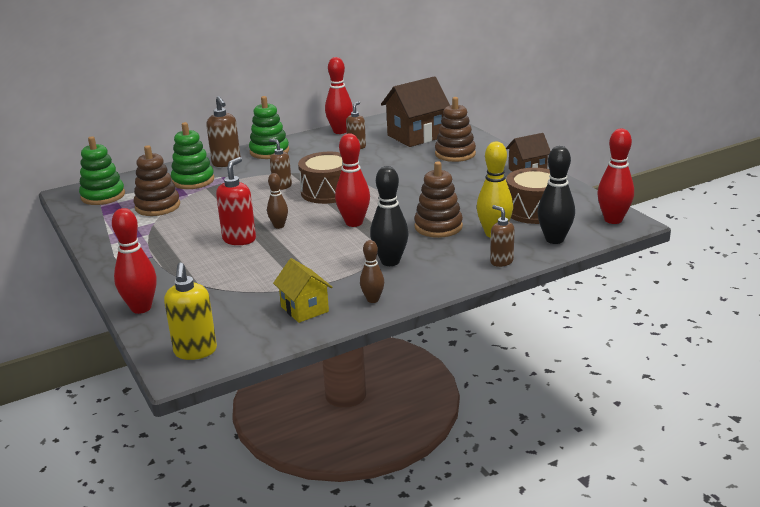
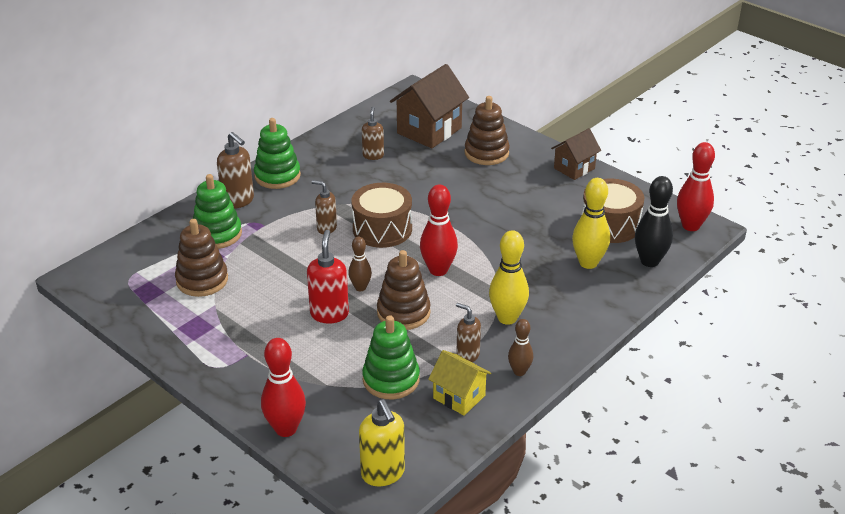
camera: 20 degrees left, 10 degrees up
green stacking toy [79,136,125,205] -> green stacking toy moved to [362,315,420,399]
red bowling pin [325,57,353,134] -> none
black bowling pin [370,166,408,266] -> yellow bowling pin [489,230,529,325]
brown stacking toy [414,162,463,238] -> brown stacking toy moved to [377,250,431,330]
brown soap dispenser [490,205,515,267] -> brown soap dispenser moved to [456,303,481,362]

